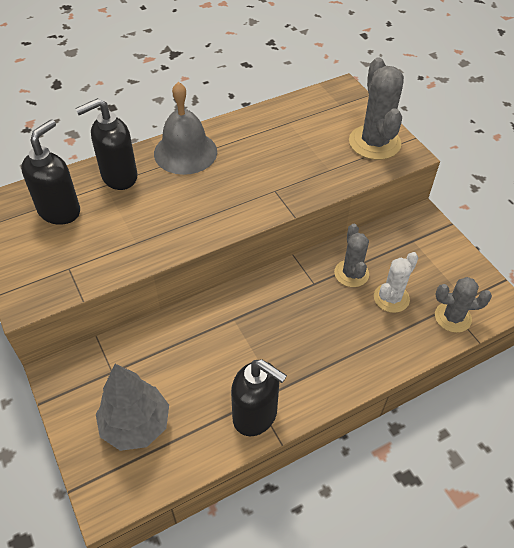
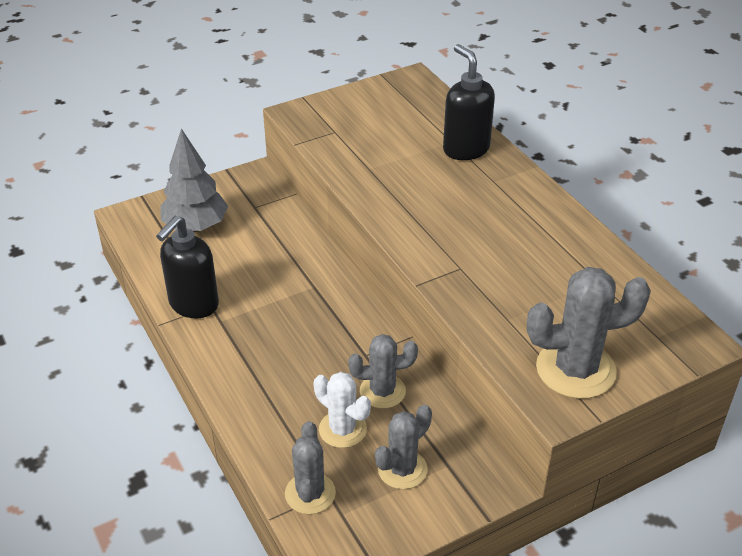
camera: 90 degrees right, 10 degrees down
black soap dispenser [21,119,80,225] -> none
grey bell [154,82,217,175] -> none
none -> grey cactus [375,405,432,489]

